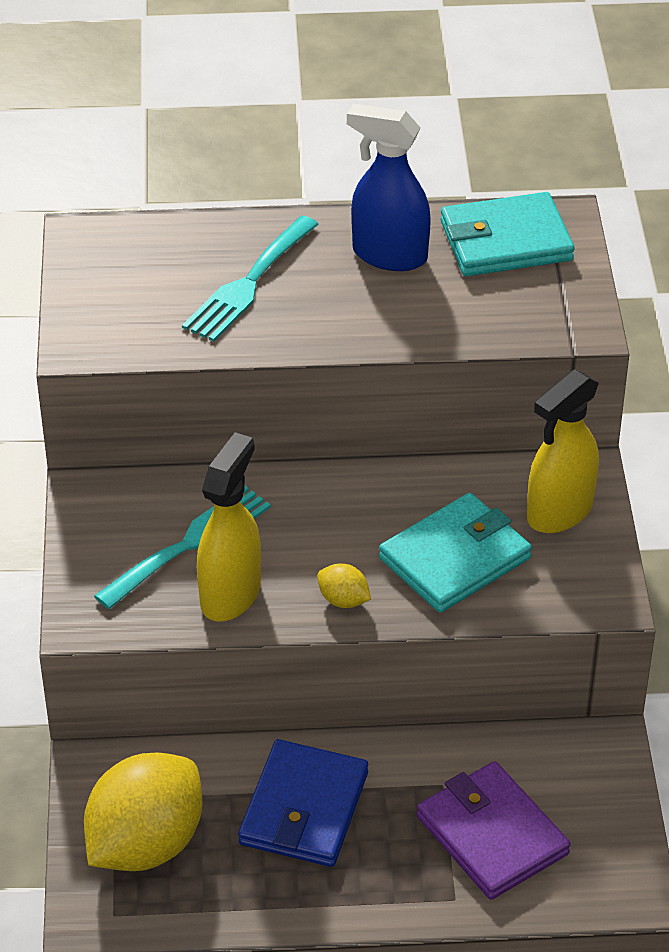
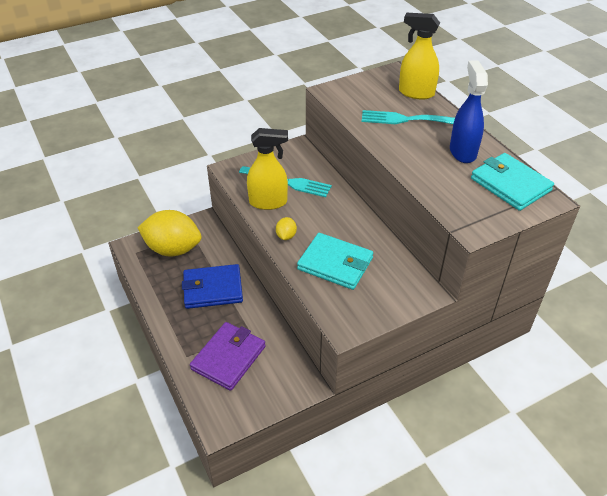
camera: 65 degrees right, 0 degrees up
yellow spray bottle [527,369,599,533] -> yellow spray bottle moved to [399,13,440,99]

